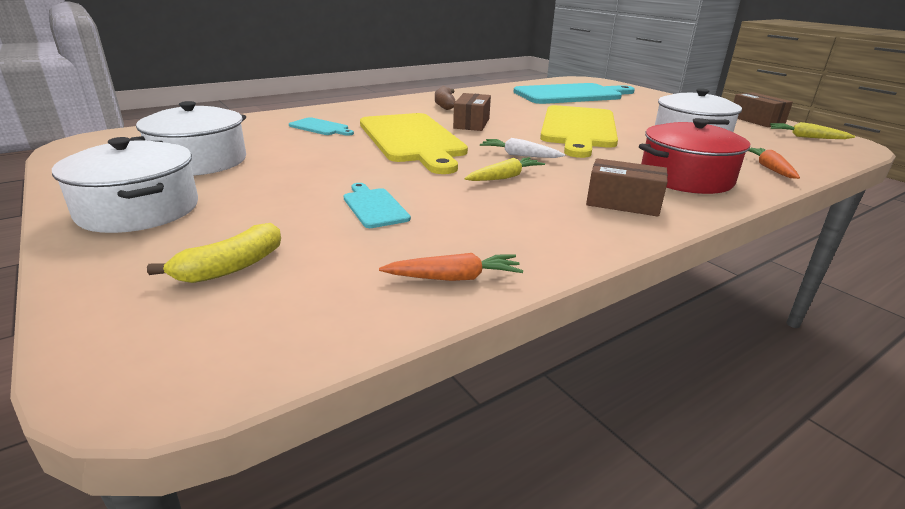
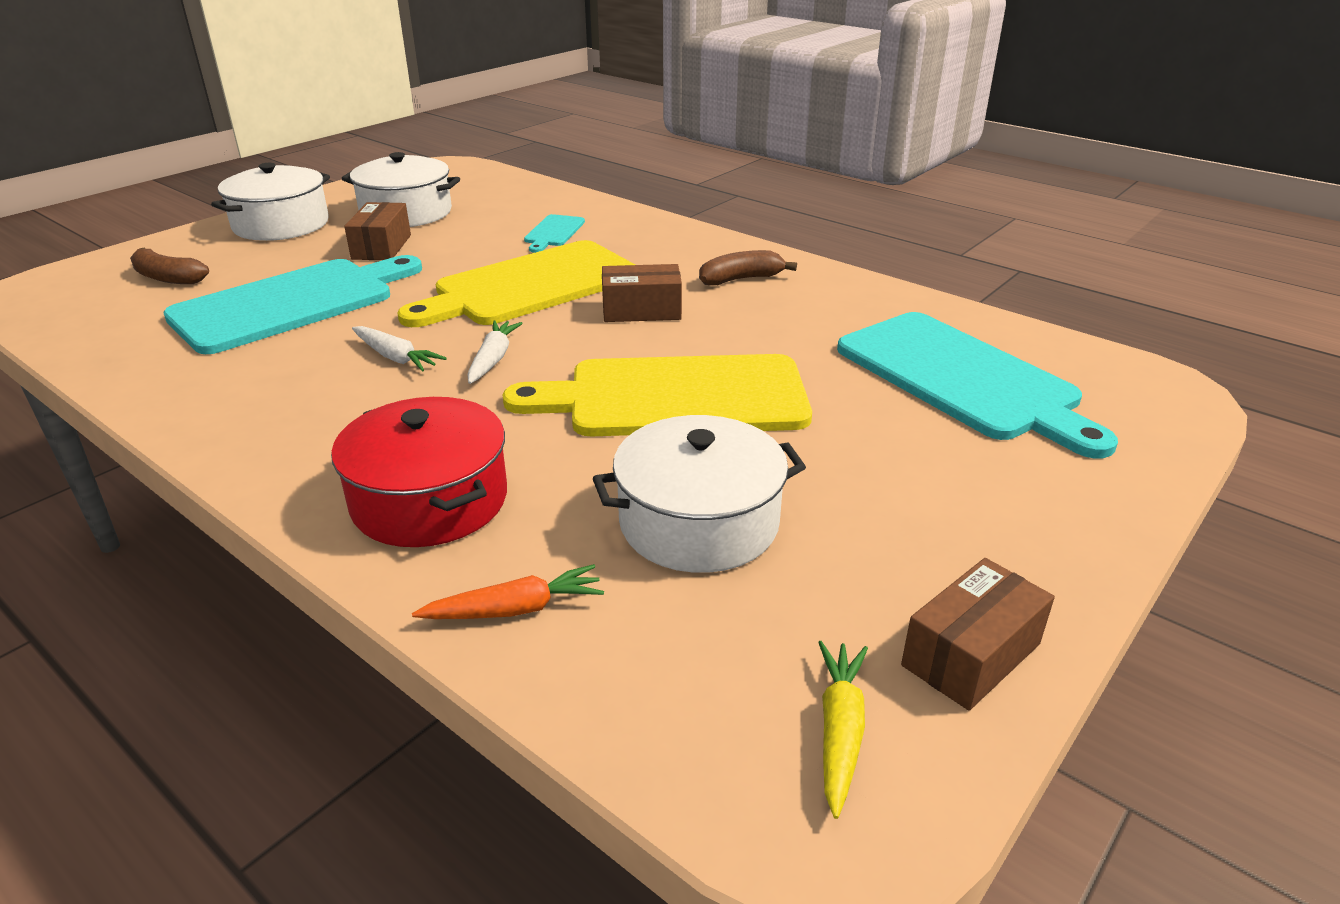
camera: 75 degrees right, 5 degrees up
yellow banana [147,223,281,283] -> brown banana [130,248,209,284]
turquoise cutting board [344,183,411,228] -> turquoise cutting board [163,255,422,354], size x2.31
orange carrot [379,253,523,281] -> none
yellow carrot [465,157,545,181] -> white carrot [352,326,447,372]
brown box [586,158,668,217] -> brown box moved to [344,202,411,260]

